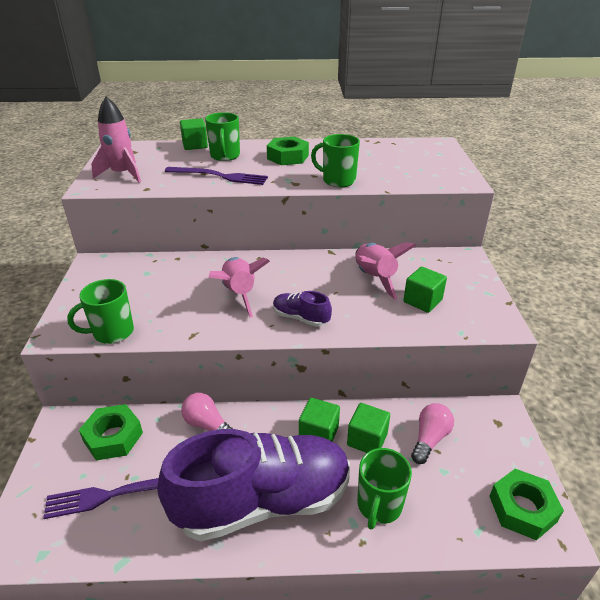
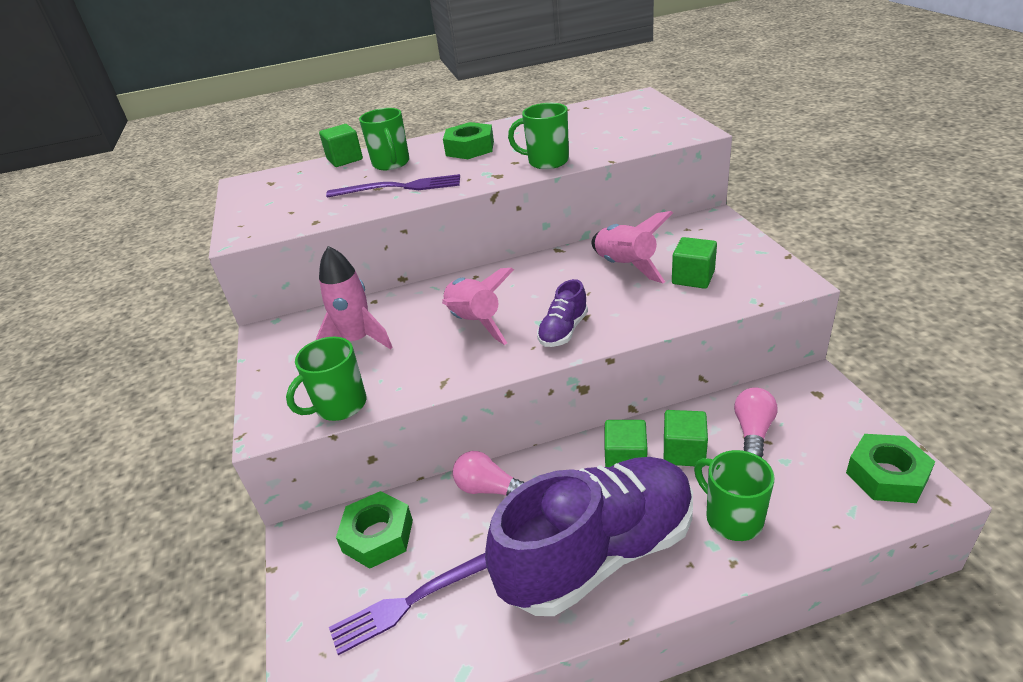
camera: 10 degrees left, 0 degrees up
pink rocket [91,97,141,183] -> pink rocket moved to [316,246,393,349]
purple shoe [273,291,332,327] -> purple shoe turned 75 degrees counterclockwise [537,279,588,347]
green mug [357,448,412,529] -> green mug turned 135 degrees clockwise [694,450,775,541]

